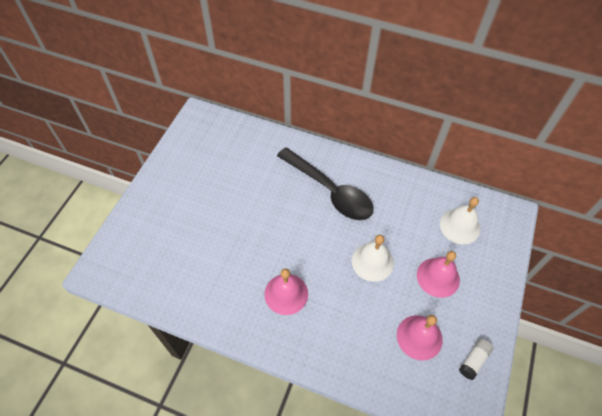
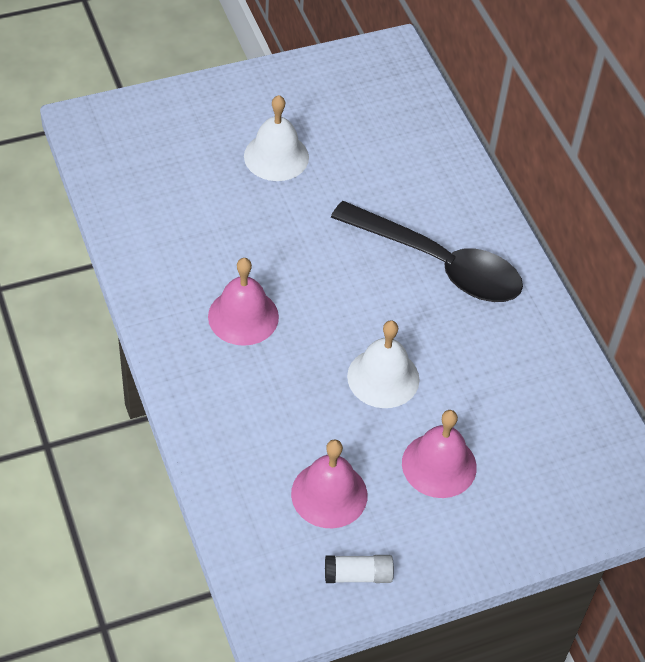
camera: 45 degrees right, 5 degrees down
black spoon [277,147,374,220] -> black spoon turned 60 degrees counterclockwise [331,201,523,302]
white bell [440,197,480,244] -> white bell moved to [244,95,309,181]

